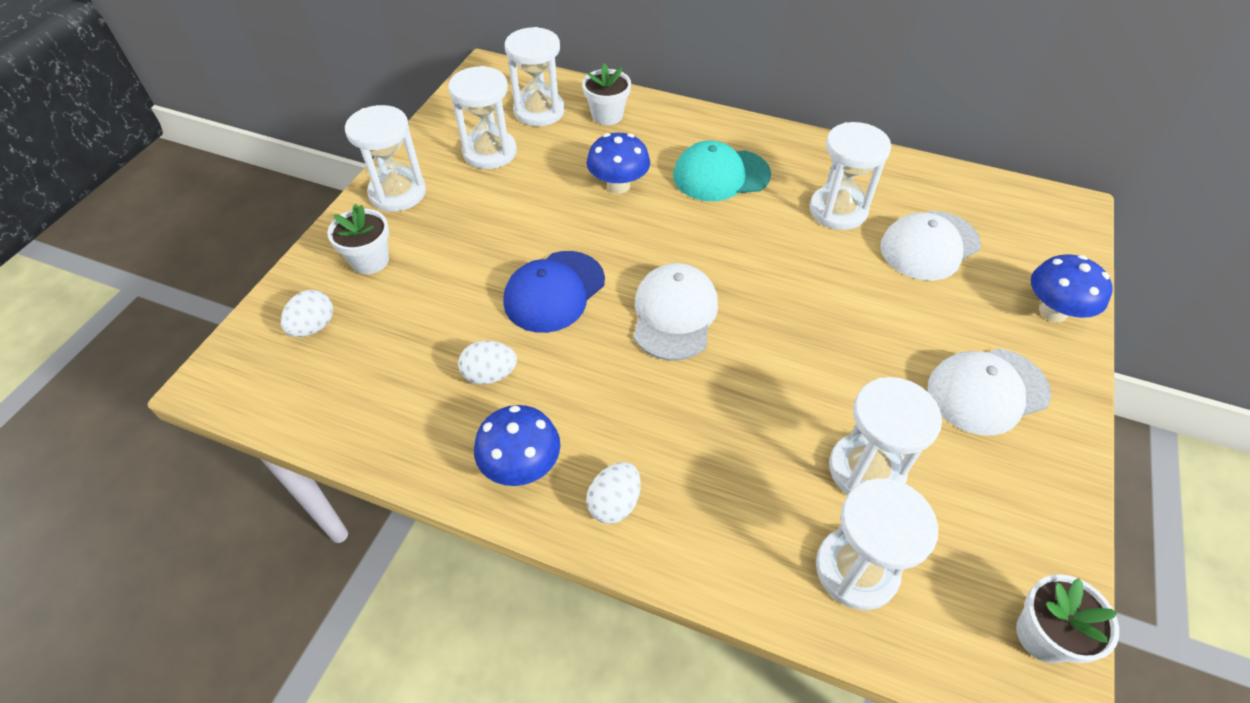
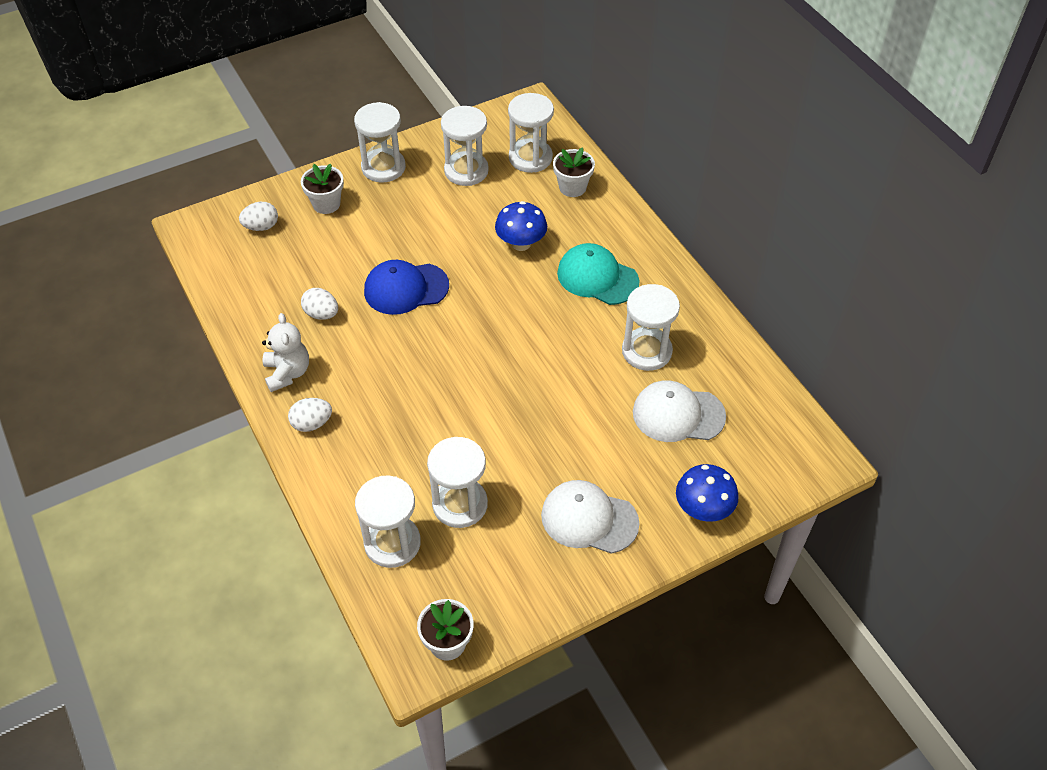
camera: 40 degrees right, 0 degrees up
blue mushroom [474,405,560,486] -> white teddy bear [262,313,309,392]
white cap [634,263,718,361] -> none

